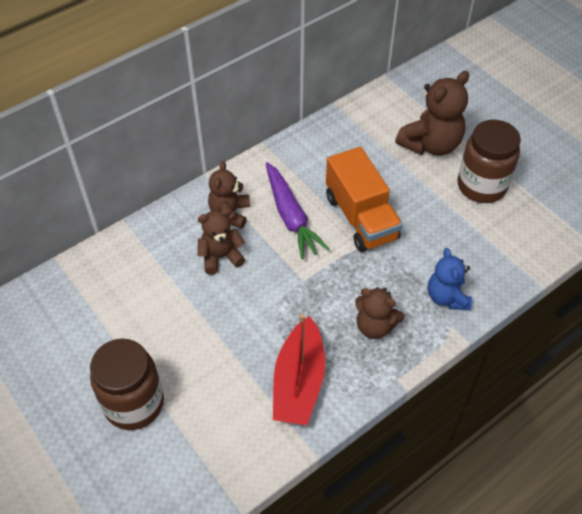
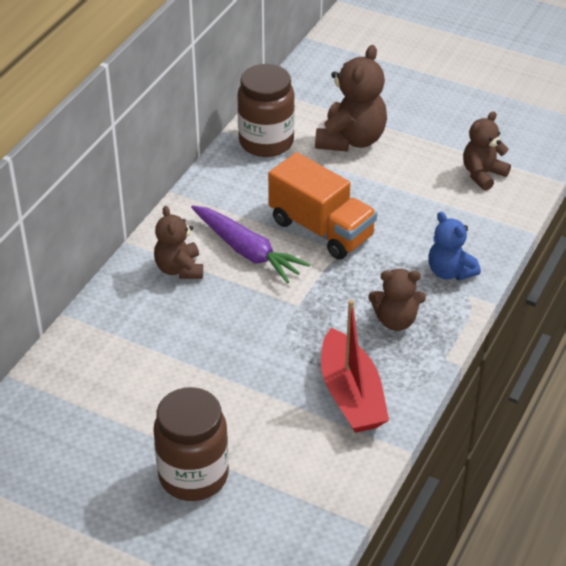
camera: 25 degrees left, 10 degrees down
brown teddy bear [197,208,246,275] -> brown teddy bear moved to [463,111,511,191]
brown jar [457,120,521,203] -> brown jar moved to [237,64,295,157]

